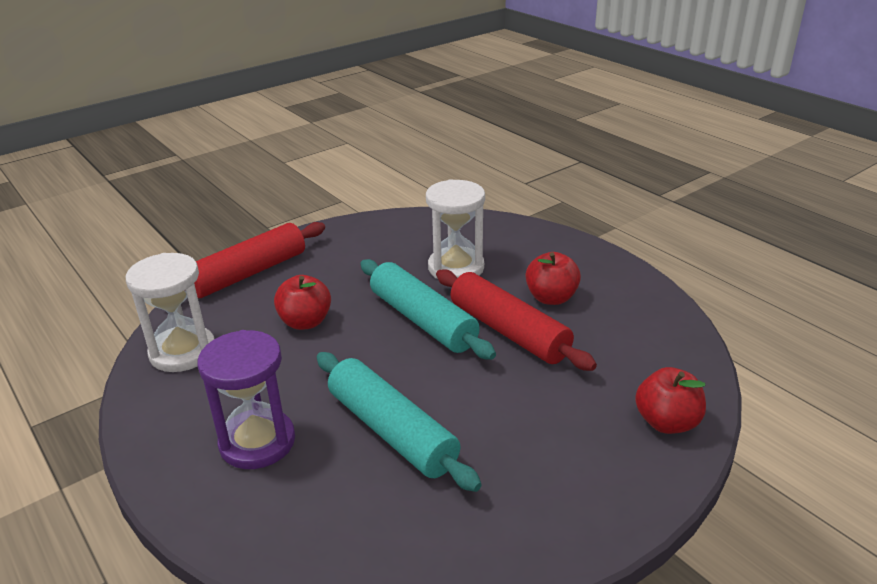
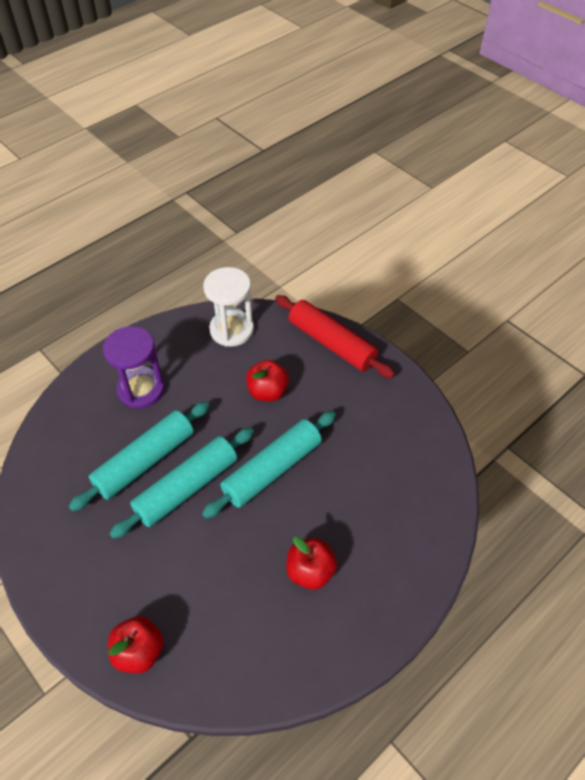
camera: 85 degrees right, 20 degrees up
white hourglass [426,179,485,279] -> none
red rolling pin [436,269,597,371] -> none
none -> turquoise rolling pin [110,428,254,539]

